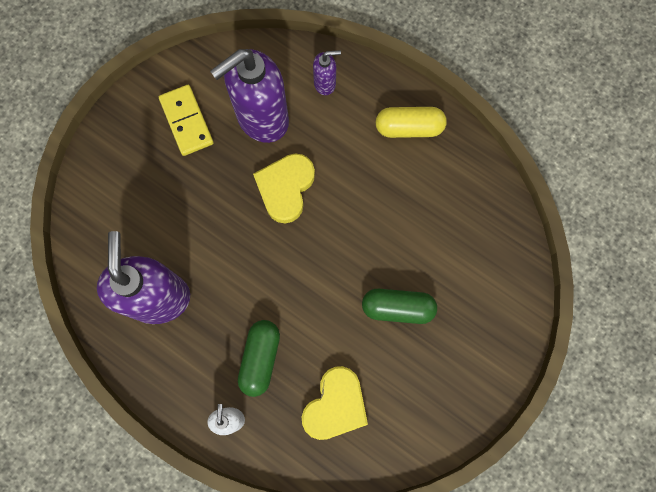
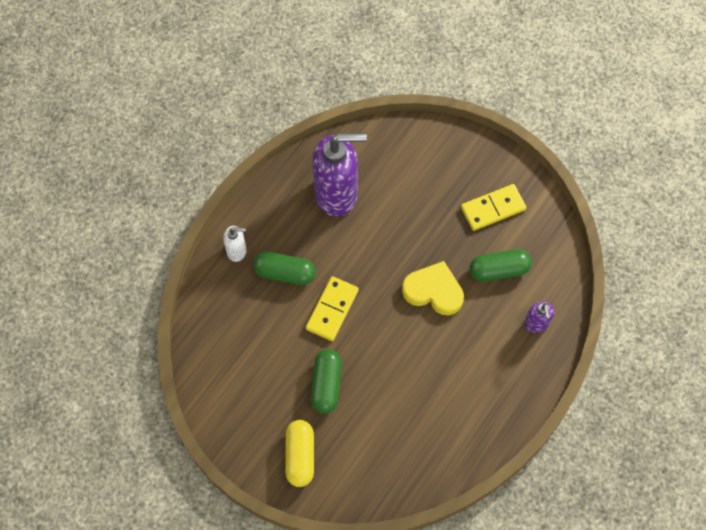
camera: 90 degrees right, 10 degrees down
purple soap dispenser [210,49,289,143] -> green capsule [470,249,532,282]
yellow heart [302,366,368,440] -> none
yellow capsule [376,107,447,138] -> yellow capsule moved to [285,420,314,487]
none -> yellow domino [306,276,359,341]

